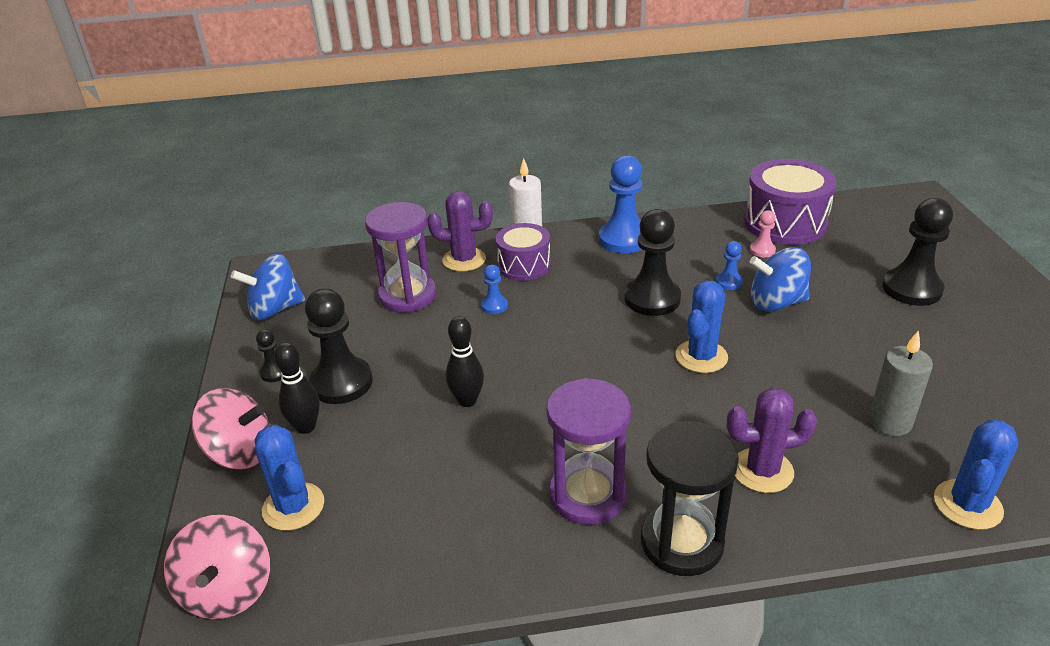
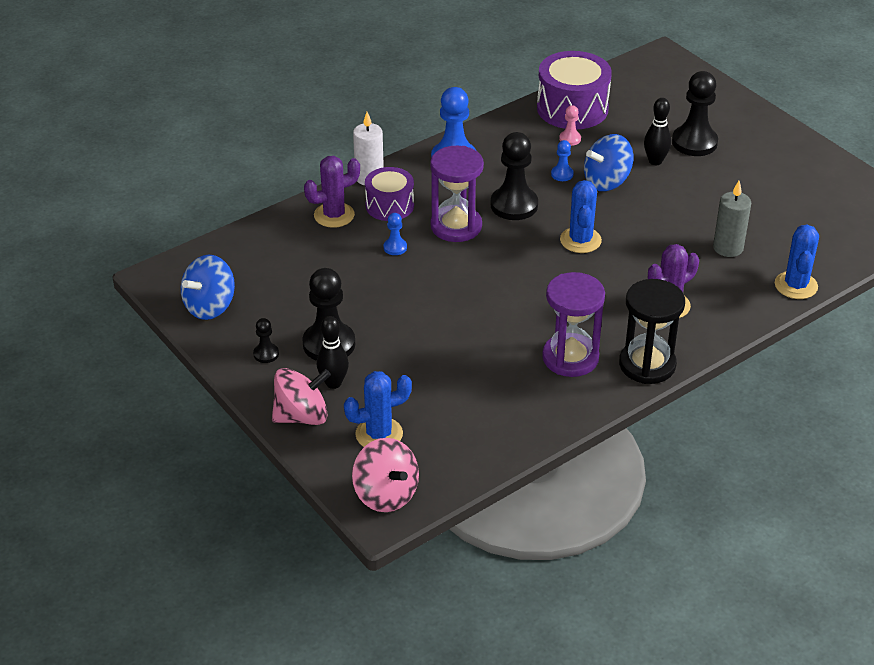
camera: 30 degrees left, 5 degrees up
blue cactus [254,425,324,531] -> blue cactus turned 45 degrees counterclockwise [344,371,412,447]
purple hourglass [365,202,436,313] -> purple hourglass moved to [430,146,484,242]
black bowling pin [446,316,484,407] -> black bowling pin moved to [644,98,671,165]

